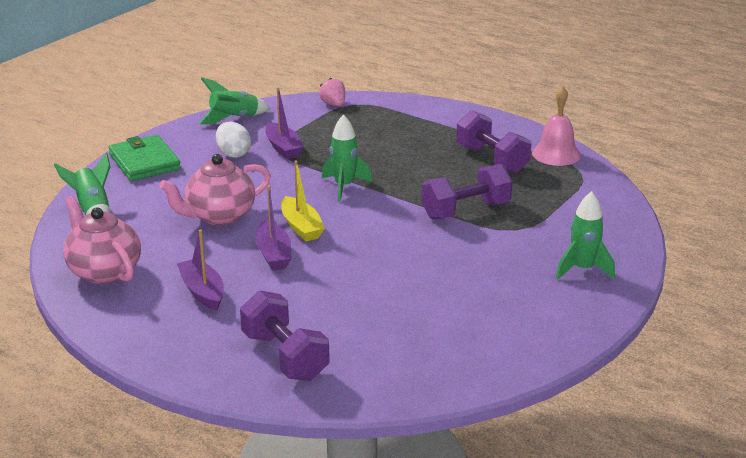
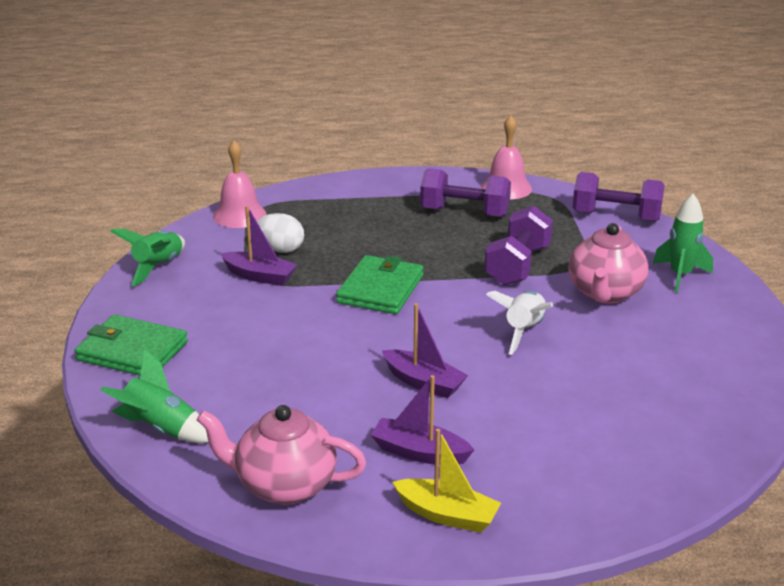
camera: 40 degrees left, 0 degrees up
pink teapot [159,154,271,225] -> pink teapot moved to [568,223,649,304]
white egg [216,122,251,158] -> white egg moved to [257,213,304,253]
purple dumbbell [240,290,330,381] -> purple dumbbell moved to [573,172,665,222]
yellow boat [281,160,325,242] -> yellow boat moved to [392,429,501,533]
pink strawberry [319,78,345,106] -> pink bell [213,141,267,228]
green rocket [322,114,373,202] -> green wallet [336,255,424,314]
none -> white rocket [486,291,553,355]

